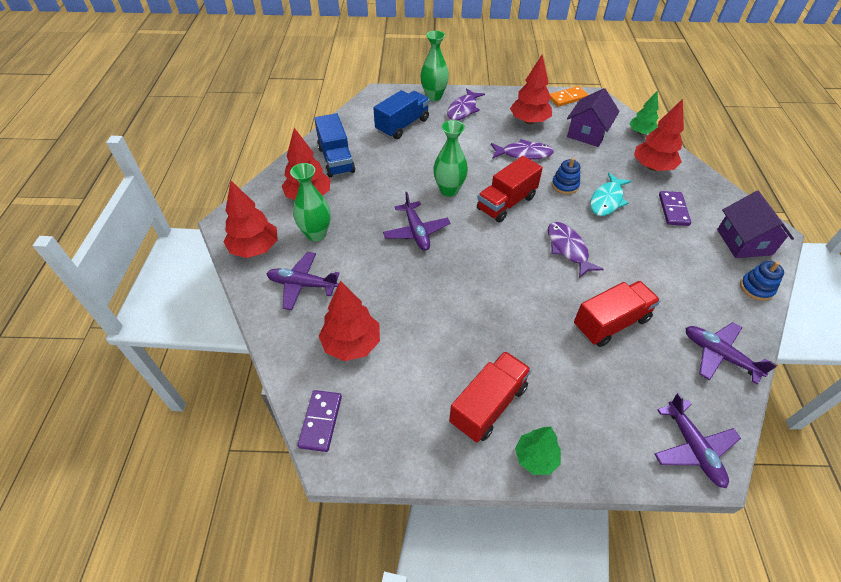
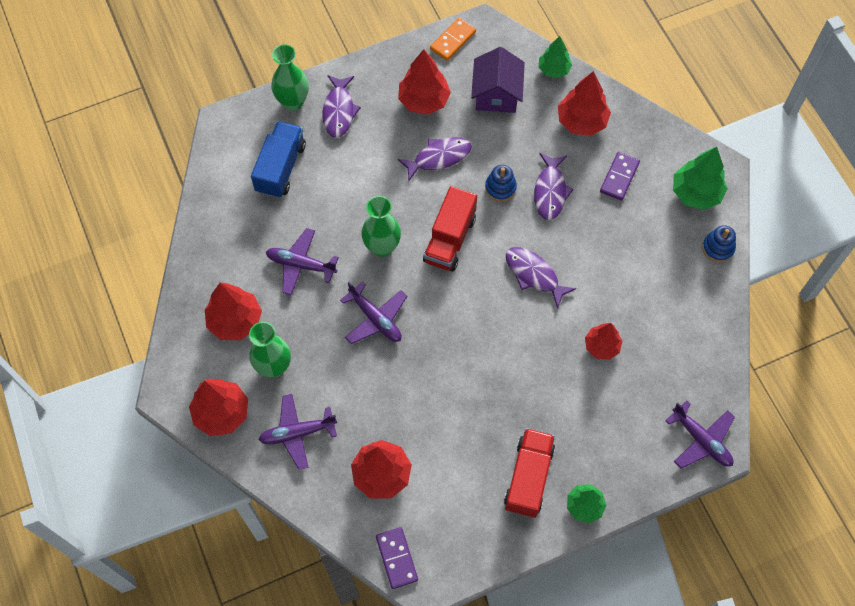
camera: 25 degrees left, 15 degrees up
blue truck [314,113,355,177] -> none
red truck [574,281,660,347] -> red tree [585,323,622,360]
turquoise fish [590,173,632,216] -> purple fish [534,153,574,220]
purple domino [659,191,691,226] -> purple domino turned 45 degrees clockwise [600,152,640,201]
purple plane [685,322,777,384] -> purple plane moved to [266,228,339,295]
purple house [717,191,794,258] -> green tree [673,147,728,210]

